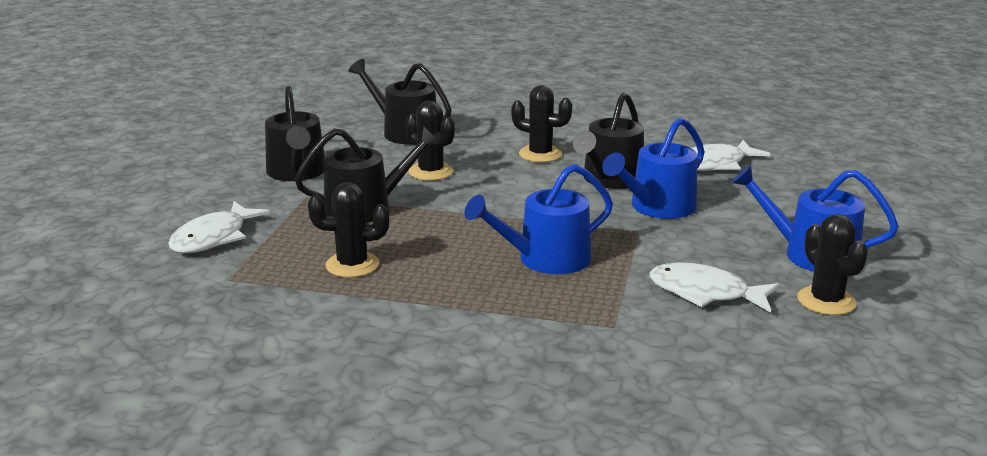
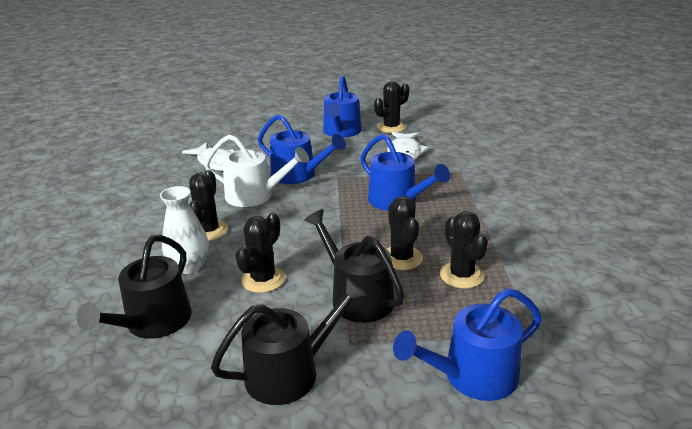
camera: 105 degrees left, 5 degrees up
white fish [168,201,270,253] -> blue watering can [393,288,542,401]
black watering can [573,92,644,189] -> white watering can [204,134,309,207]
none -> white vase [160,186,209,274]
none -> black cactus [387,196,423,270]

